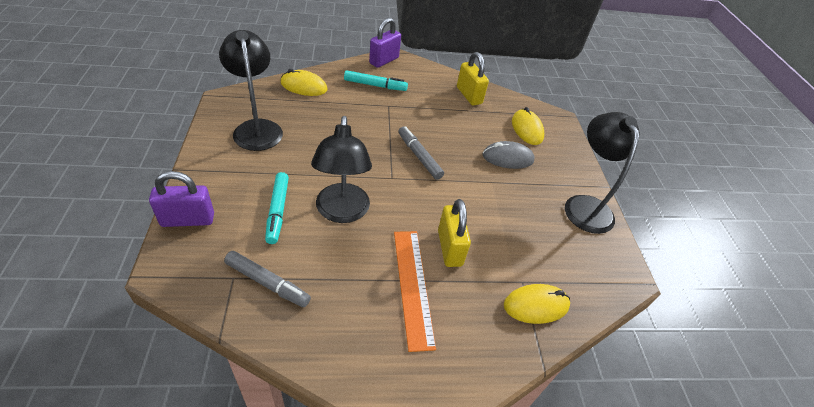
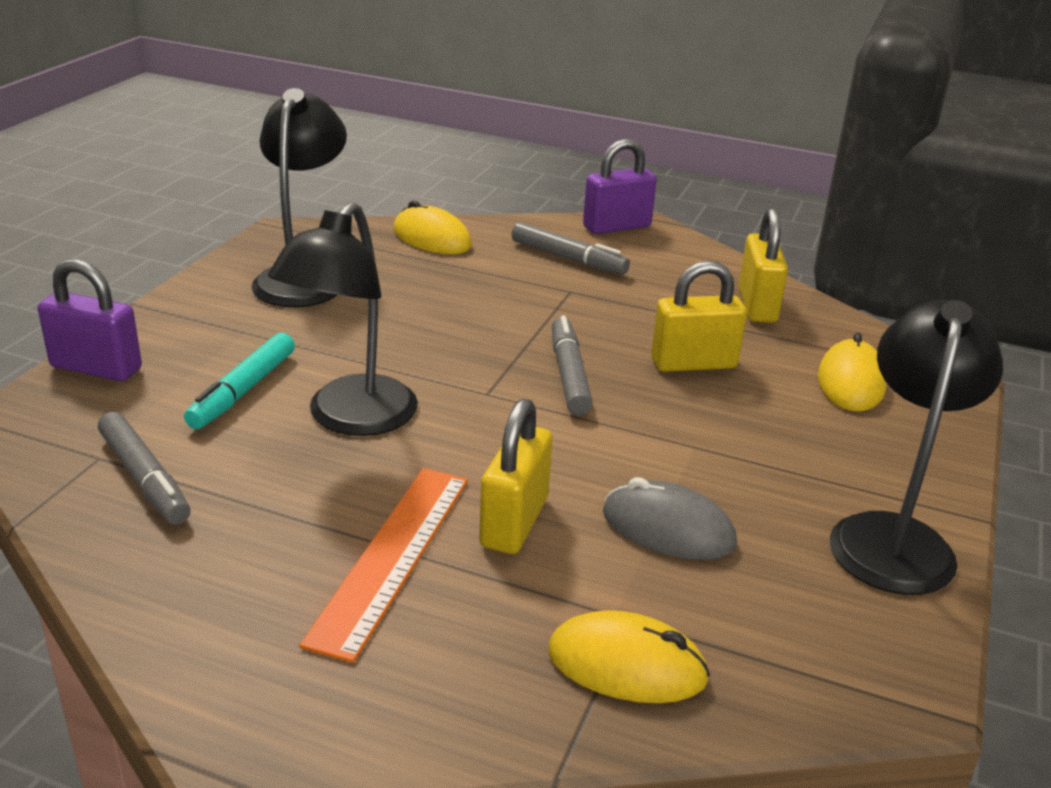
camera: 30 degrees right, 15 degrees down
turquoise marker [344,70,408,91] -> grey marker [511,222,630,275]
grey mouse [482,141,535,169] -> grey mouse moved to [603,477,737,560]
none -> yellow padlock [651,261,747,372]

